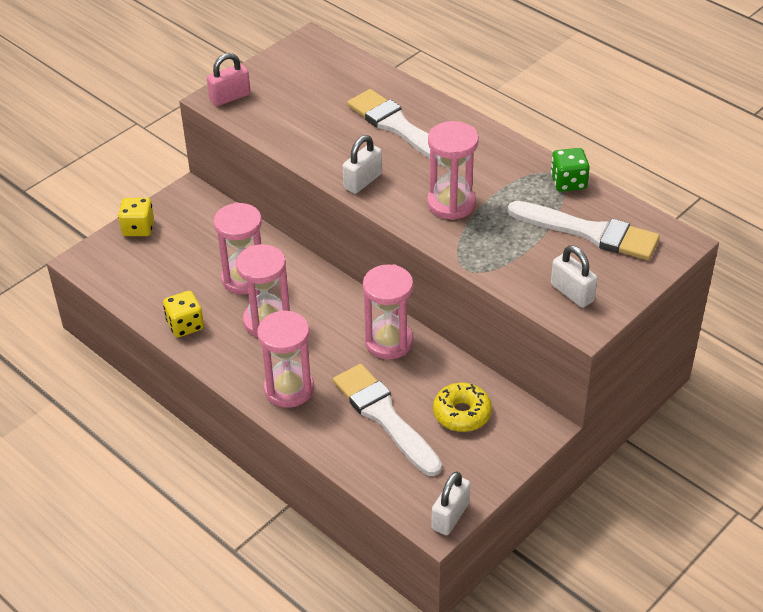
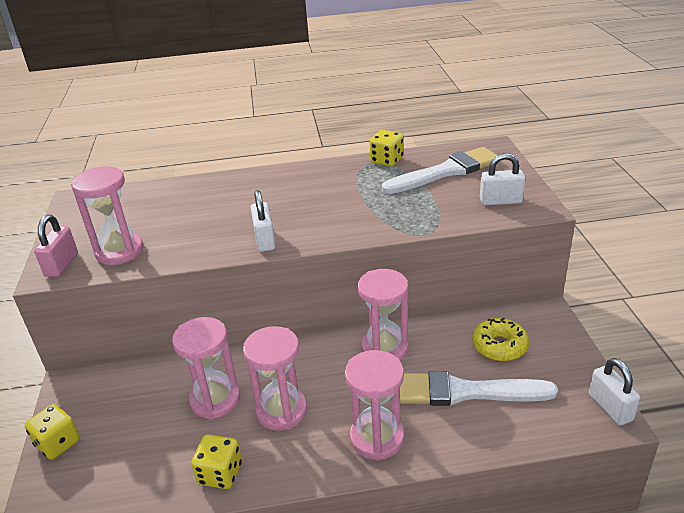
camera: 50 degrees left, 10 degrees down
white brush [347,89,446,167] -> none
pink hourglass [427,121,479,220] -> pink hourglass moved to [71,166,143,265]
green dice [551,148,590,192] -> yellow dice [370,130,404,166]

